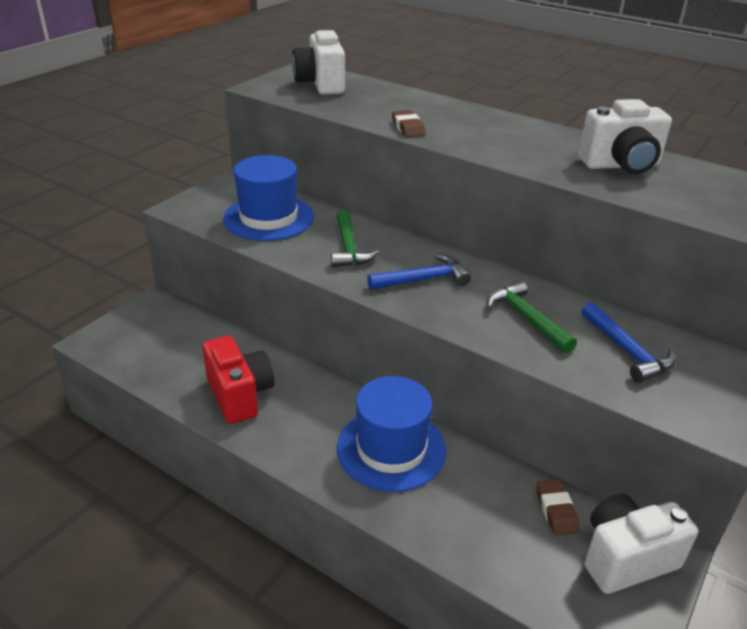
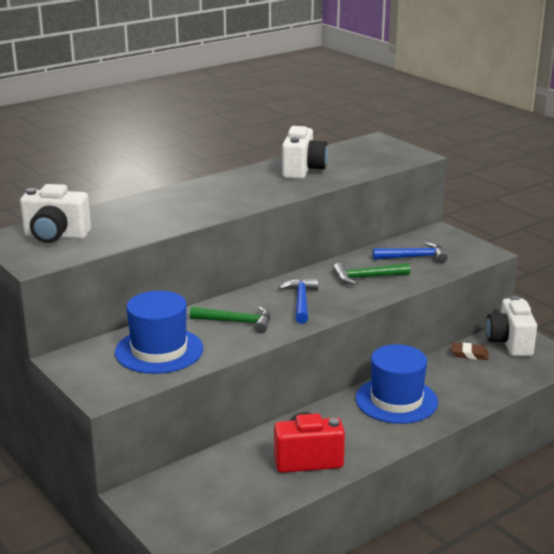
camera: 70 degrees left, 10 degrees down
brown eraser [392,110,425,137] -> none

